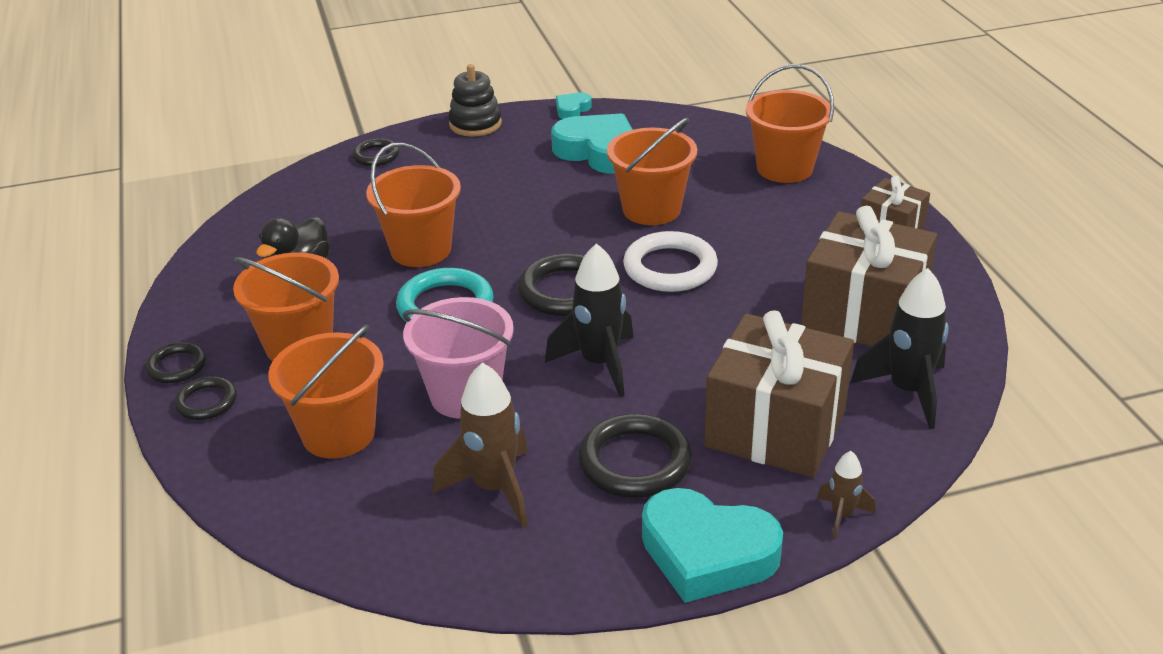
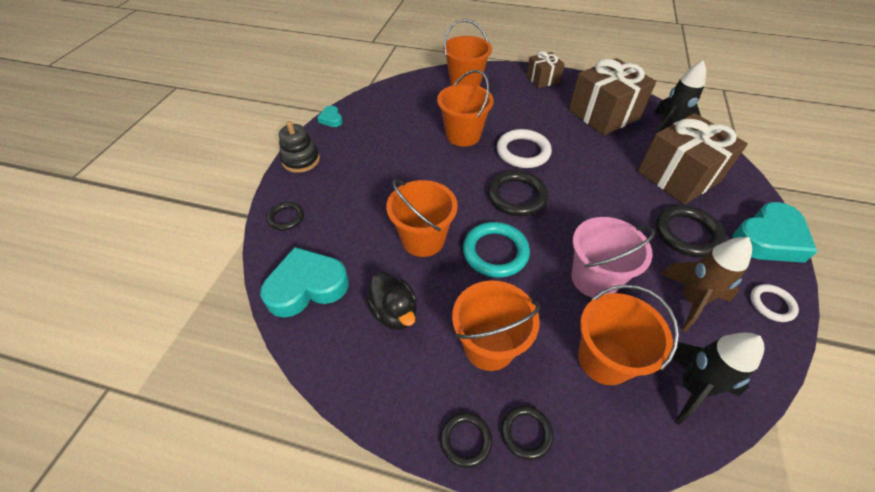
camera: 60 degrees left, 15 degrees up
black rocket [545,243,634,397] -> black rocket moved to [672,332,764,425]
turquoise heart [551,113,633,174] -> turquoise heart moved to [260,247,349,318]
brown rocket [817,451,876,540] -> none
none -> white ring [750,284,799,322]

